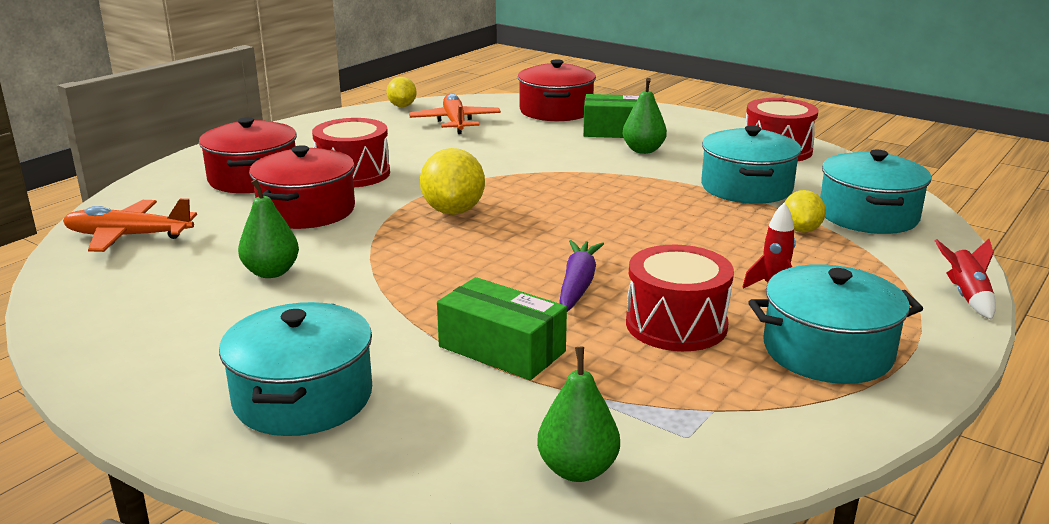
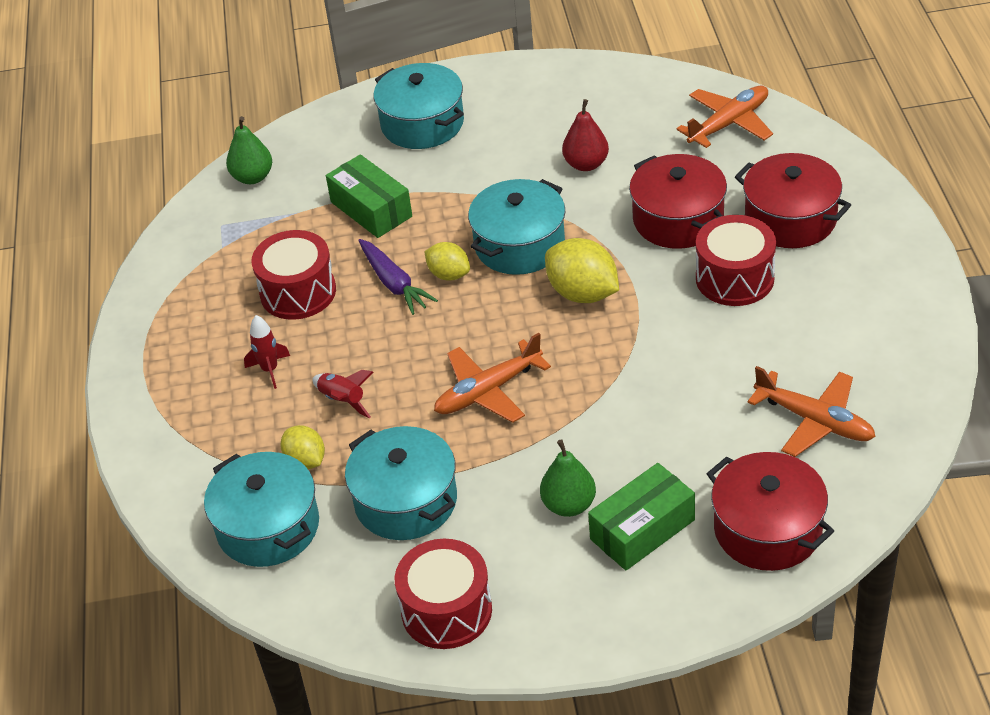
camera: 140 degrees right, 20 degrees up
green pear [238,179,299,278] -> red pear [562,99,609,171]
yellow lemon [387,77,417,107] -> yellow lemon moved to [424,242,470,281]
green box [437,277,567,380] -> green box turned 60 degrees clockwise [326,154,412,238]
turquoise pot [748,264,923,384] -> turquoise pot moved to [468,179,565,275]
red rocket [935,239,996,320] -> red rocket moved to [312,370,373,418]
none -> orange plane [434,333,551,423]

